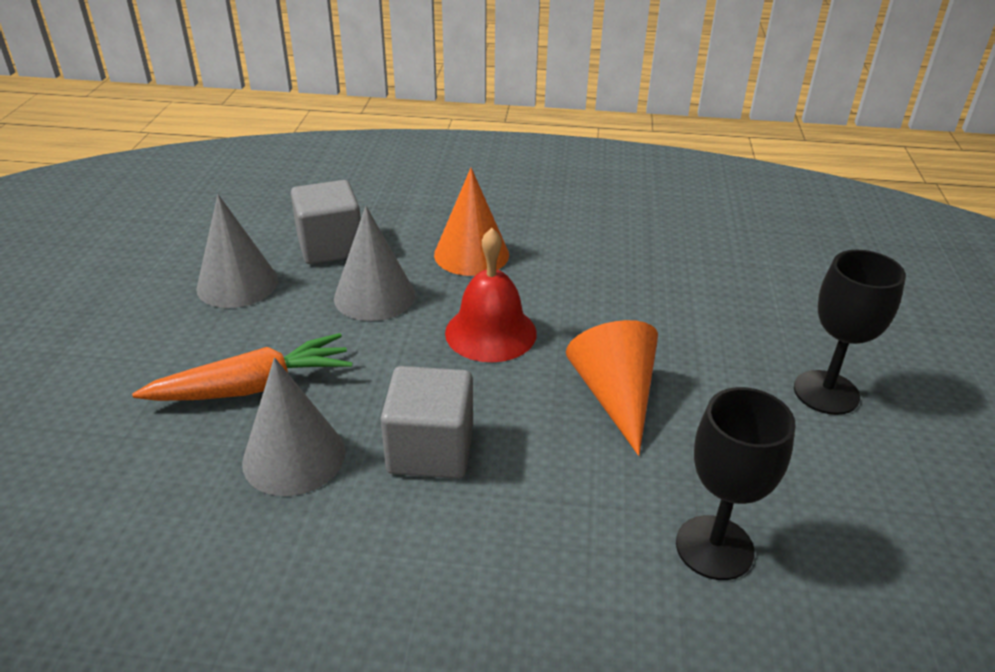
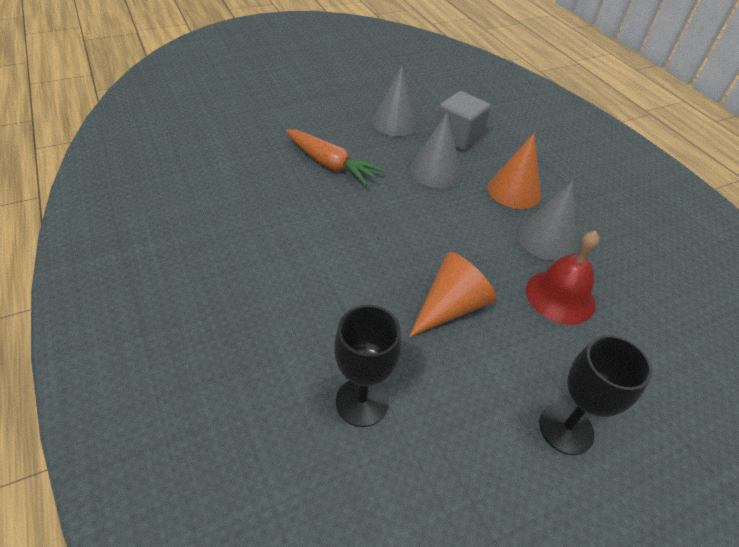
camera: 55 degrees right, 10 degrees up
grey cone [242,358,345,496] -> grey cone moved to [518,181,576,261]
grey cube [381,366,473,479] -> none
red bell [445,228,537,362] -> red bell moved to [526,231,599,325]

